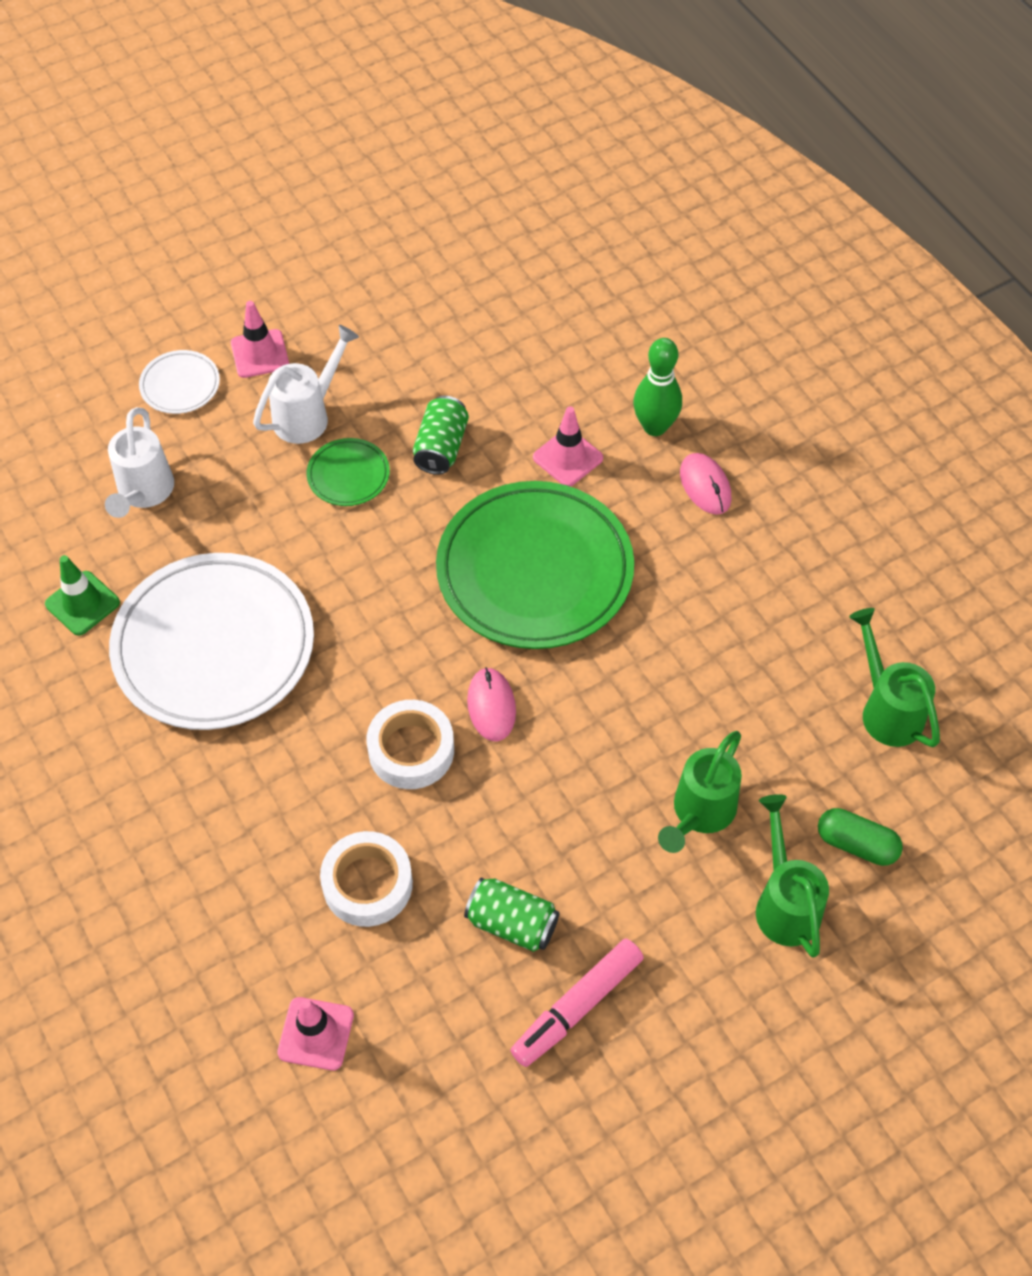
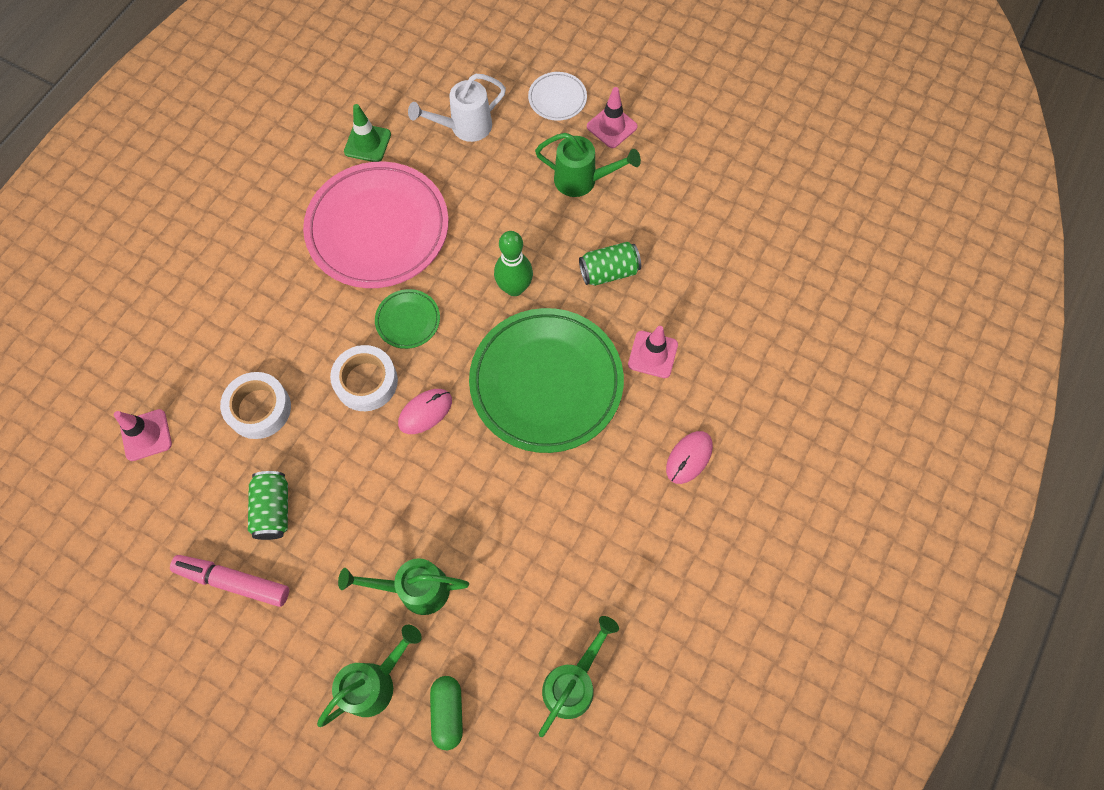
camera: 60 degrees right, 10 degrees up
white plate [109,553,314,730] -> pink plate [303,162,448,288]
white watering can [253,325,359,444] -> green watering can [535,133,641,197]
green plate [307,438,390,506] -> green plate moved to [375,289,440,349]
green bowling pin [633,338,682,436] -> green bowling pin moved to [494,231,533,296]

